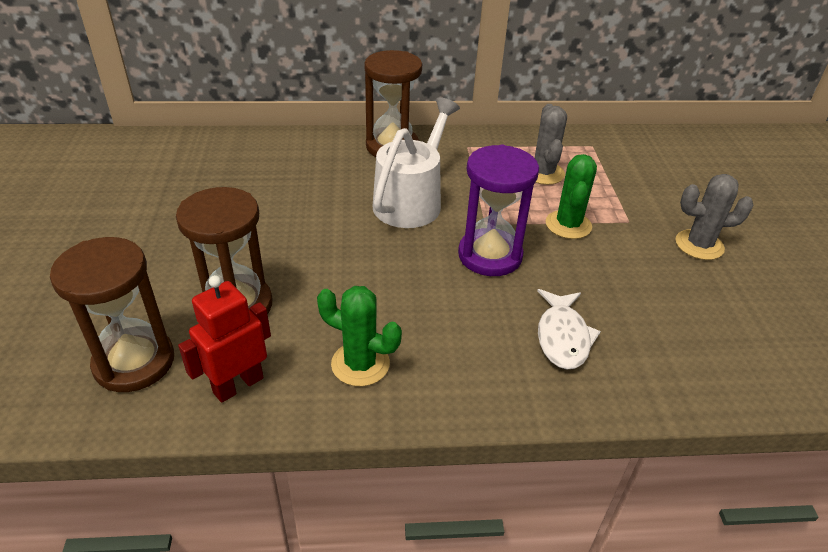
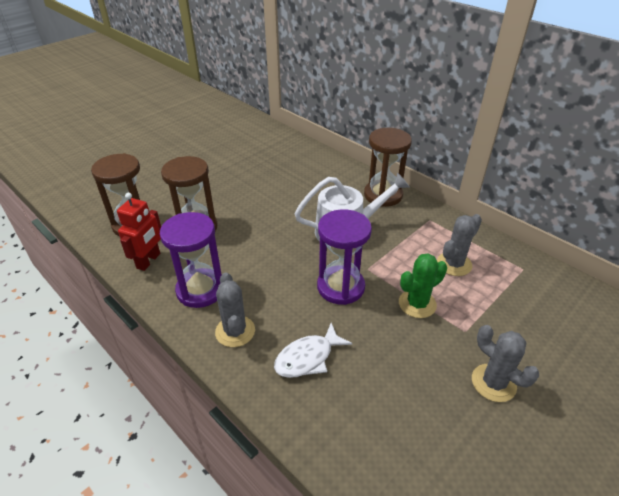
camera: 50 degrees right, 0 degrees up
red robot [178,275,271,403] -> red robot turned 105 degrees clockwise [117,193,161,271]
green cactus [317,286,402,386] -> purple hourglass [160,212,222,308]
none -> grey cactus [215,272,255,347]

